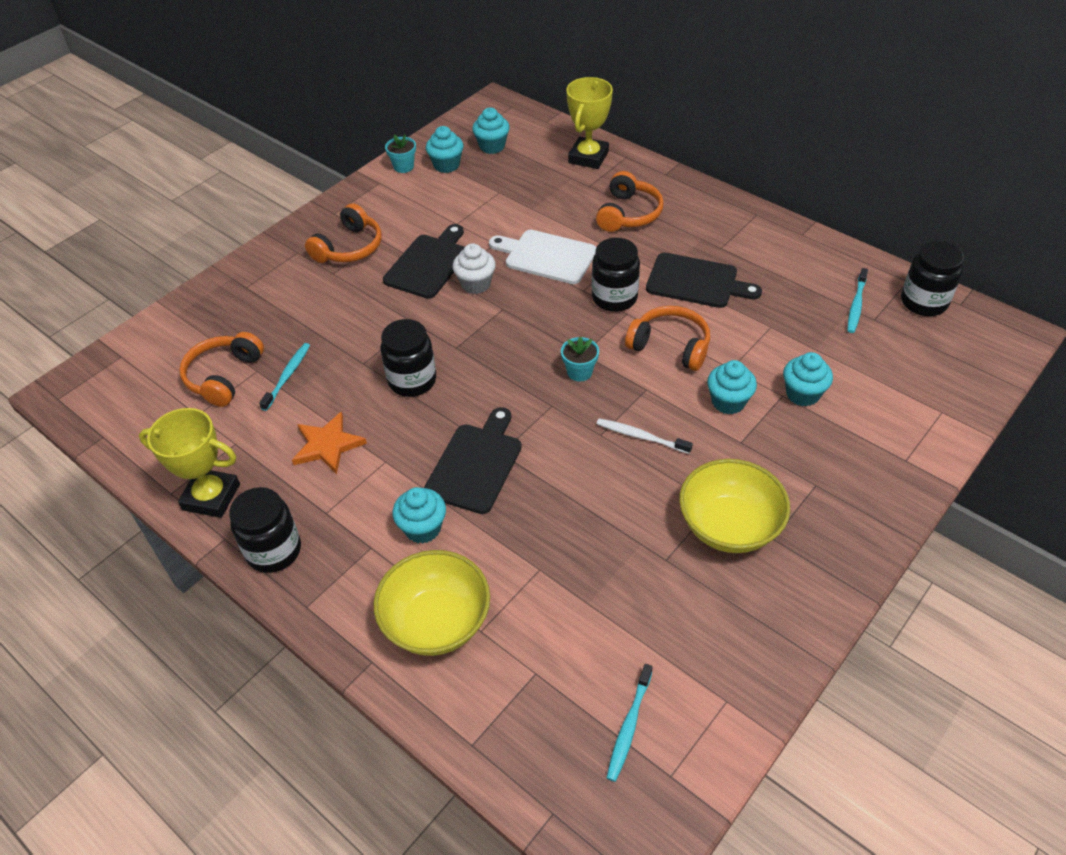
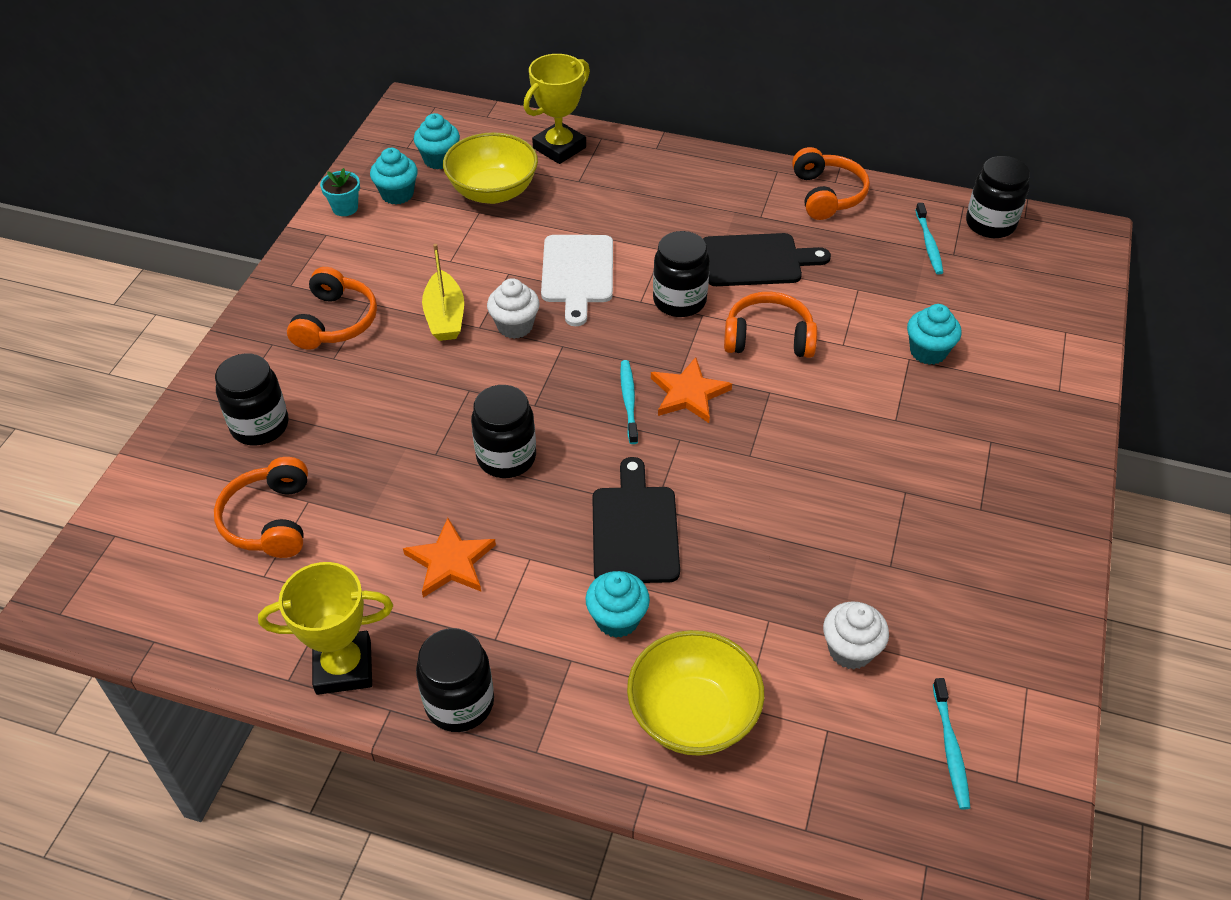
camera: 25 degrees left, 0 degrees up
turquoise toothbrush [259,343,310,411] -> turquoise toothbrush moved to [620,360,638,444]
black cutting board [383,224,465,299] -> yellow boat [422,244,464,341]
white cutting board [489,230,597,284] -> white cutting board turned 90 degrees counterclockwise [541,235,613,326]
turquoise flower pot [561,337,599,382] -> orange star [651,357,732,423]
yellow trophy [566,77,613,169] -> yellow trophy turned 45 degrees clockwise [523,54,590,164]
orange headphones [596,171,664,232] -> orange headphones moved to [792,147,870,220]
white toothbrush [597,418,693,454] -> none
yellow bowl [679,459,790,553] -> yellow bowl moved to [443,132,538,204]
turquoise cupcake [707,360,757,414] -> none
none -> black jar [215,353,289,446]
none -> white cupcake [823,601,889,669]

